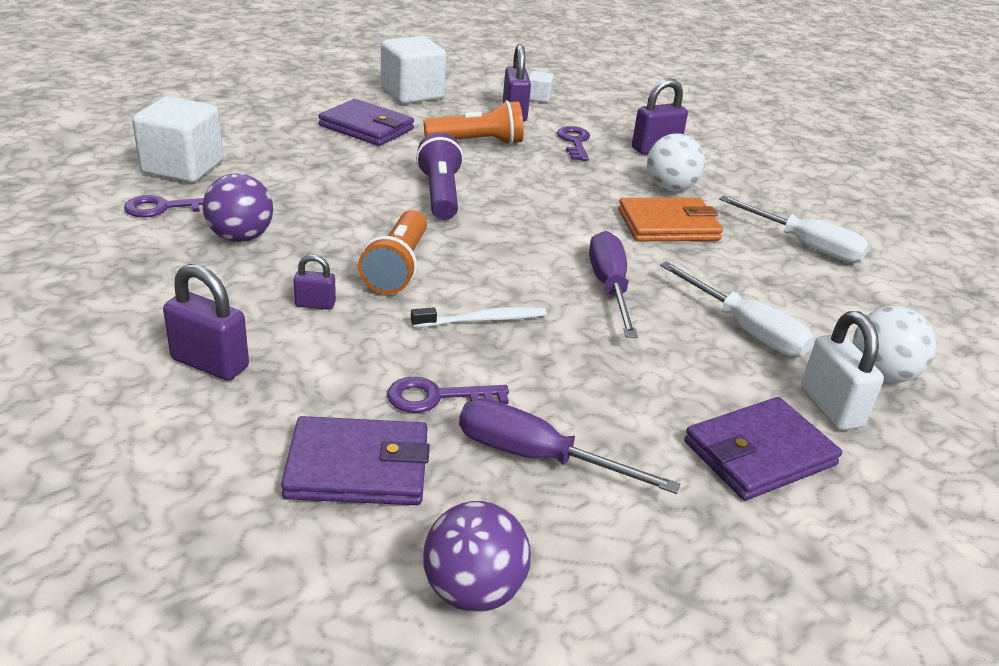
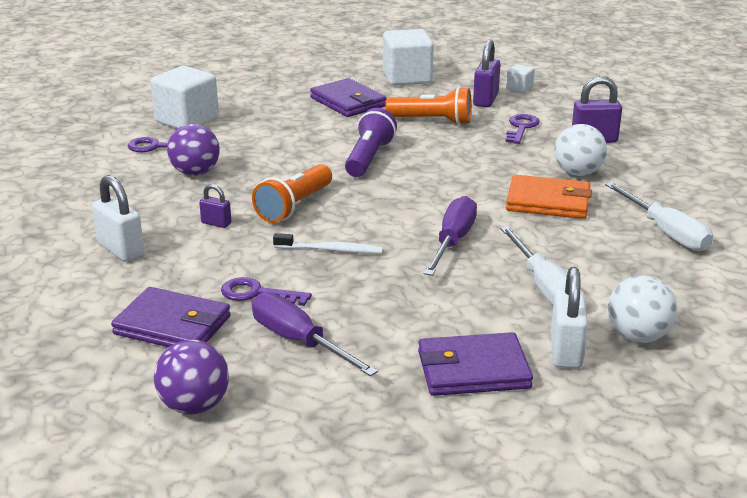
camera: 25 degrees right, 5 degrees down
purple padlock [163,264,249,380] -> white padlock [92,175,144,262]

